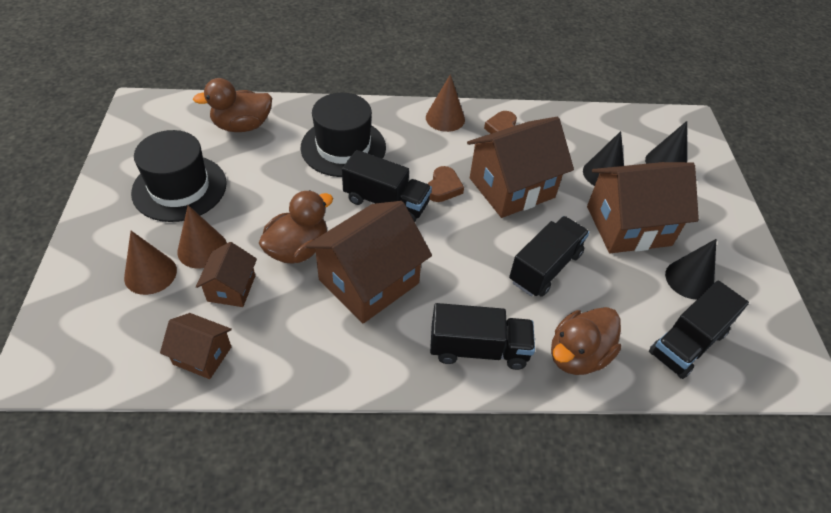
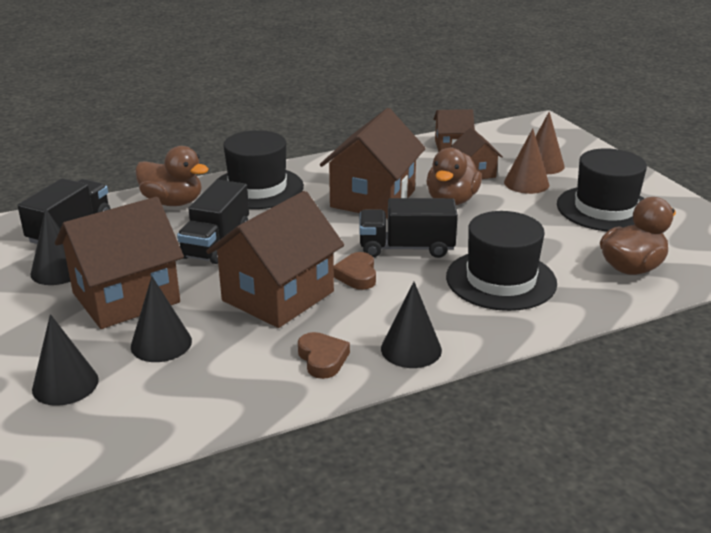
camera: 160 degrees right, 20 degrees down
brown cone [426,74,465,132] -> black cone [381,282,442,368]
black truck [430,303,535,370] -> black hat [217,130,304,209]
brown duck [551,307,621,375] -> brown duck turned 90 degrees clockwise [135,146,209,206]

